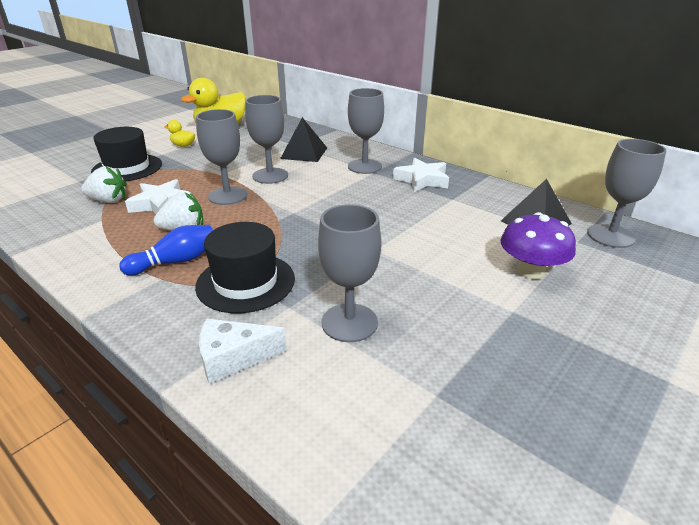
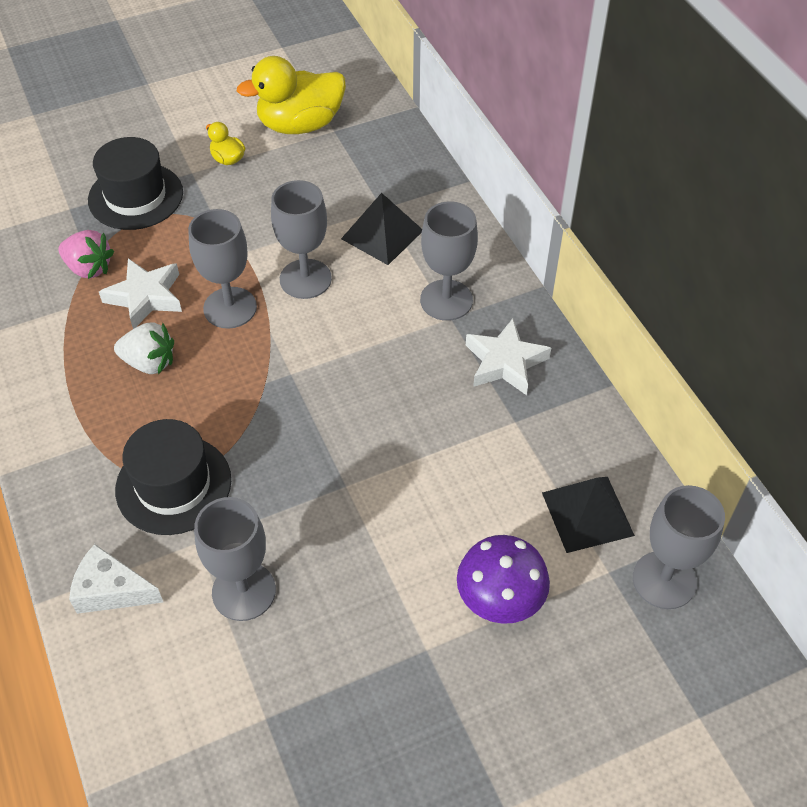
camera: 25 degrees right, 20 degrees up
white strawberry [81,166,127,203] -> pink strawberry [58,230,114,279]
blue bowling pin [119,225,213,276] -> none

